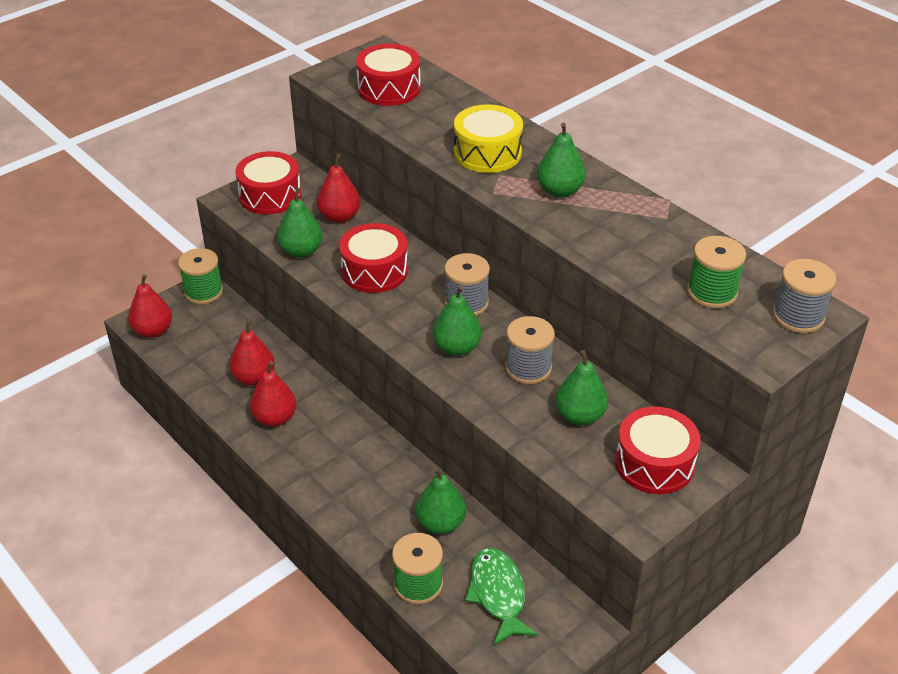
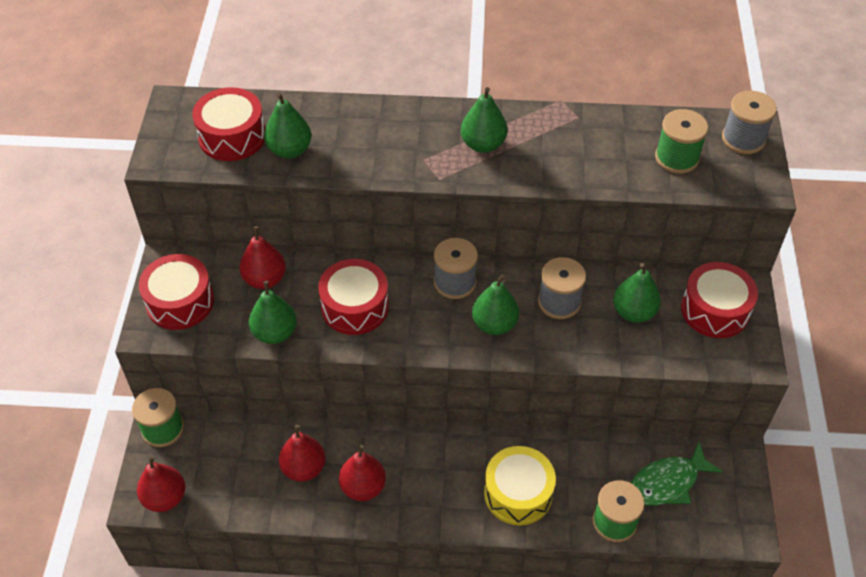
camera: 45 degrees left, 10 degrees up
green pear [416,467,466,534] -> green pear moved to [264,93,311,158]
yellow drum [454,104,523,173] -> yellow drum moved to [484,446,556,525]
green fish [465,548,538,645] -> green fish turned 60 degrees counterclockwise [631,442,723,506]

